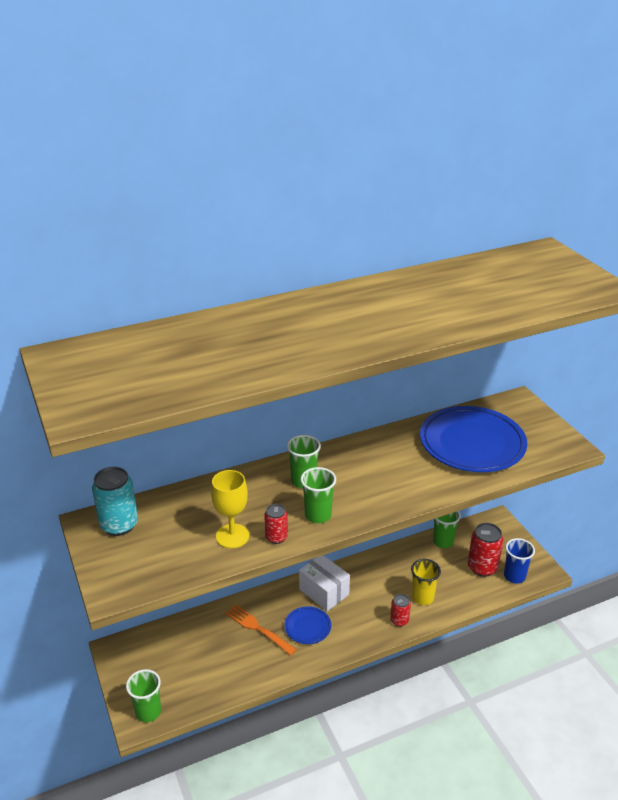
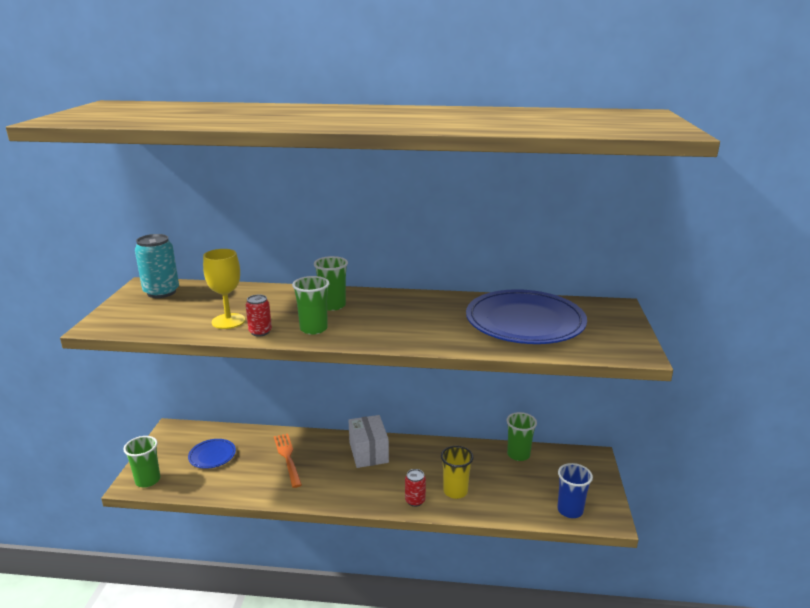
camera: 30 degrees right, 10 degrees down
blue plate [284,606,331,644] -> blue plate moved to [188,439,236,469]
red can [468,523,503,577] -> none

